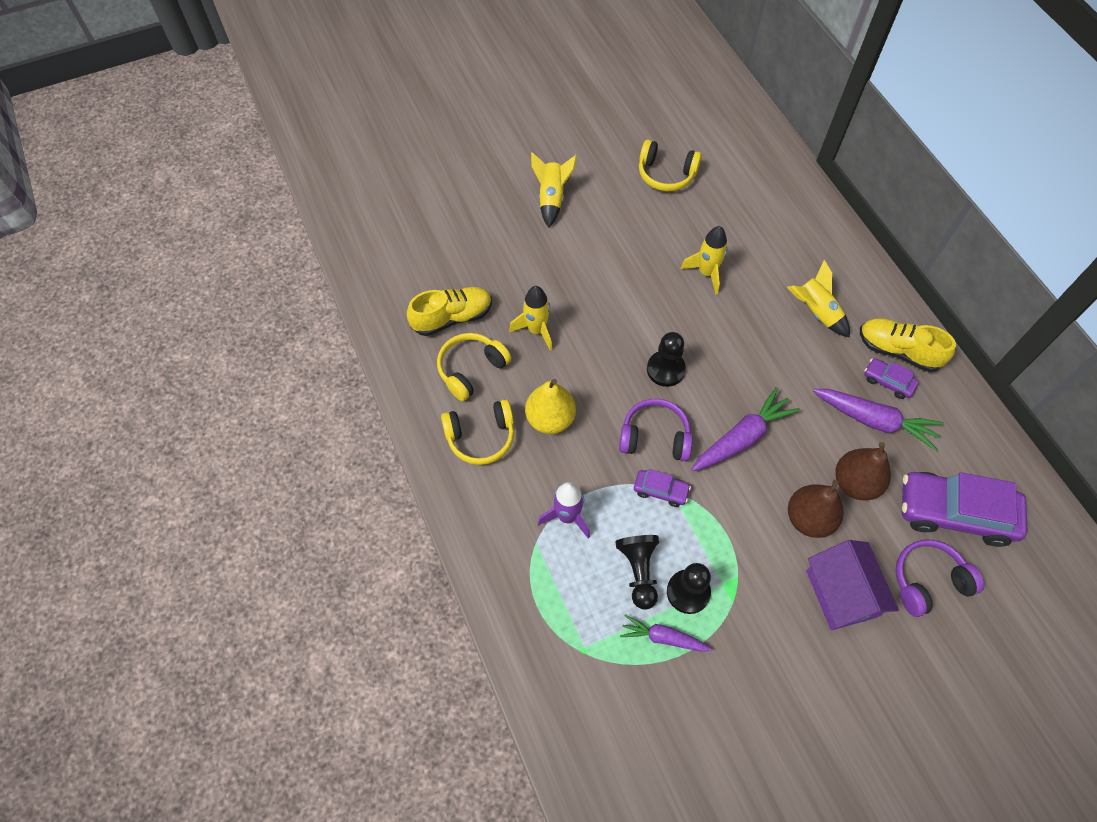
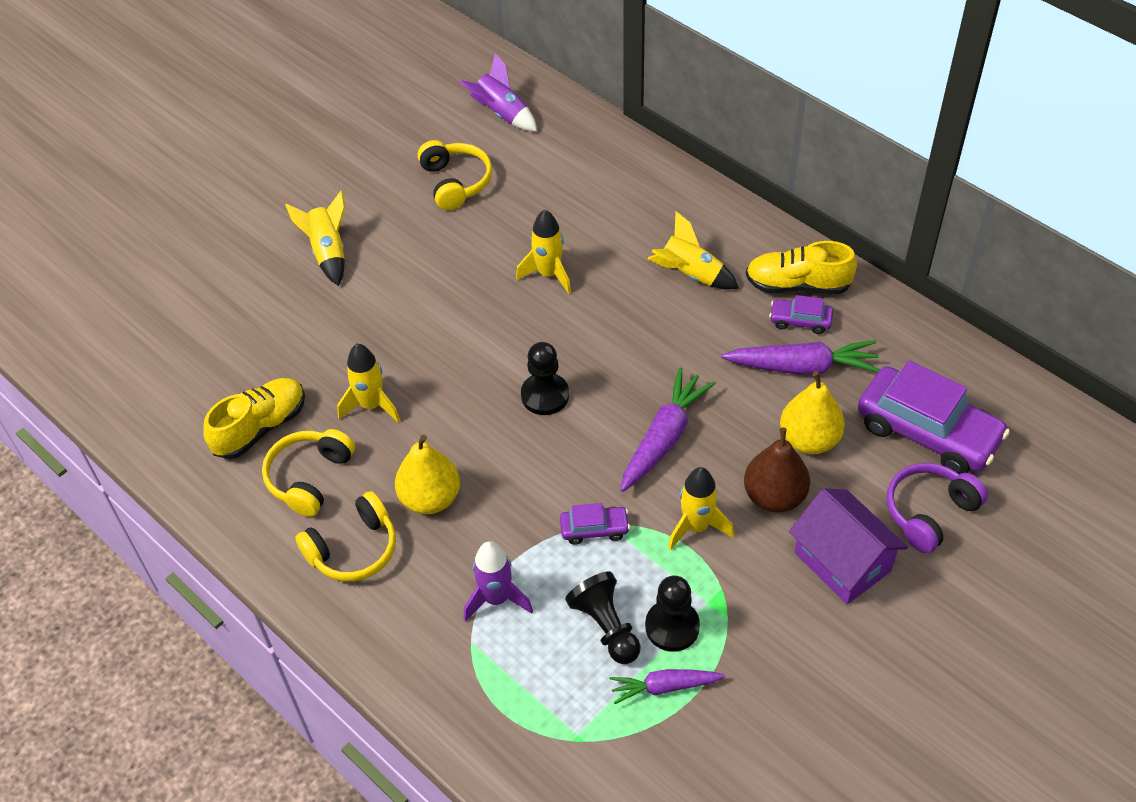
camera: 20 degrees left, 10 degrees down
purple headphones [619,399,693,461] -> none
yellow headphones [639,140,702,191] -> yellow headphones turned 105 degrees counterclockwise [418,140,492,210]
brown pear [835,442,891,500] -> yellow pear [780,371,845,454]
purple car [902,472,1027,547] -> purple car turned 135 degrees counterclockwise [858,360,1010,474]
none -> purple rocket [460,53,537,131]
none -> yellow rocket [668,467,734,550]

